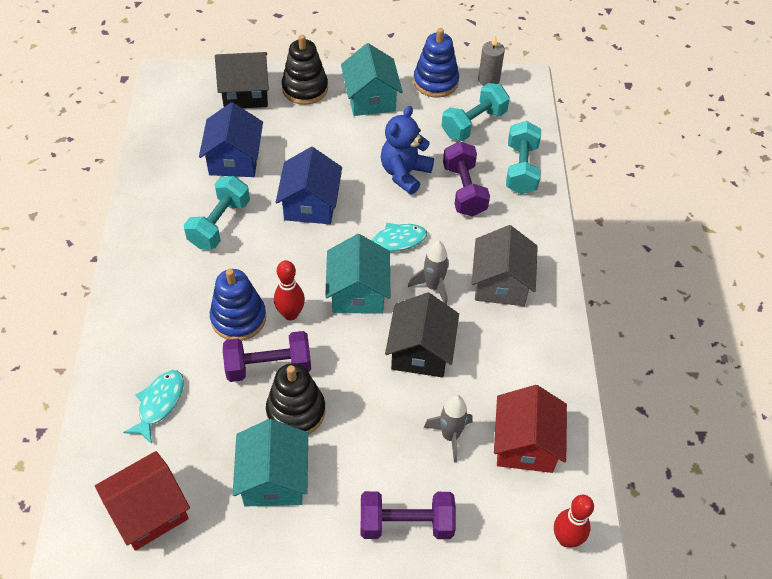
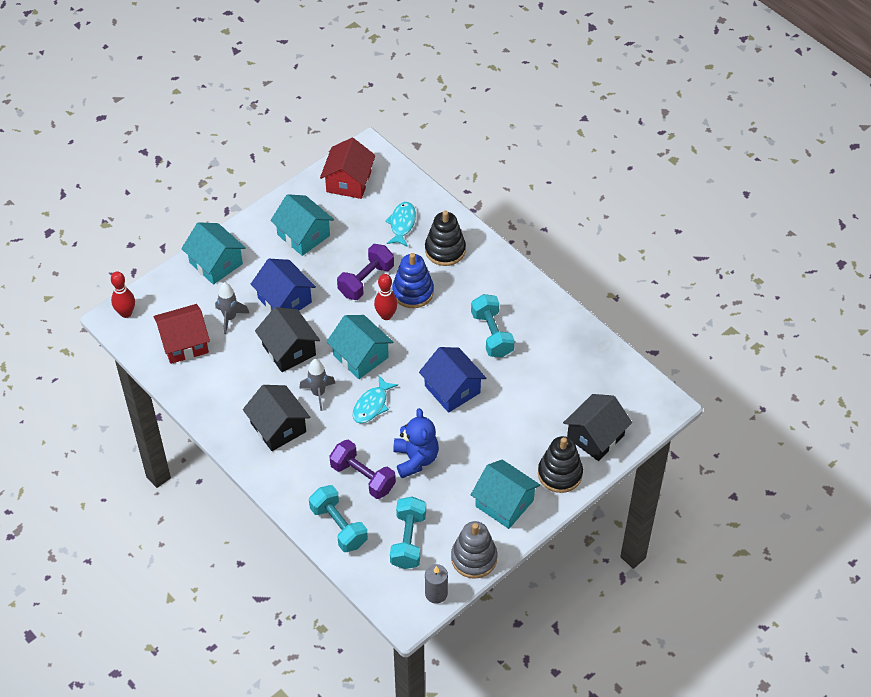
camera: 140 degrees right, 0 degrees up
turquoise fish [123,370,184,444] -> turquoise fish turned 150 degrees counterclockwise [385,202,416,247]
blue house [199,102,263,177] -> blue house moved to [251,259,316,312]
black stacking toy [266,363,325,435] -> black stacking toy moved to [425,211,466,266]
purple dumbbell [361,491,456,539] -> turquoise house [181,222,246,285]
blue stacking toy [413,28,459,98] -> grey stacking toy [451,521,497,579]
grey house [471,225,538,306] -> black house [243,385,310,451]
red house [494,385,567,473] -> red house turned 75 degrees counterclockwise [153,304,210,364]

